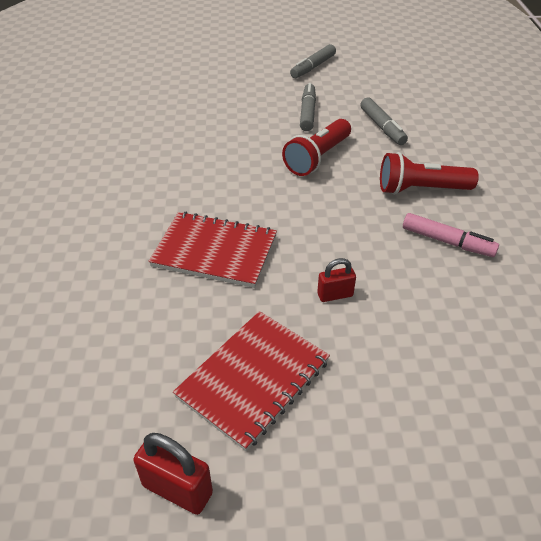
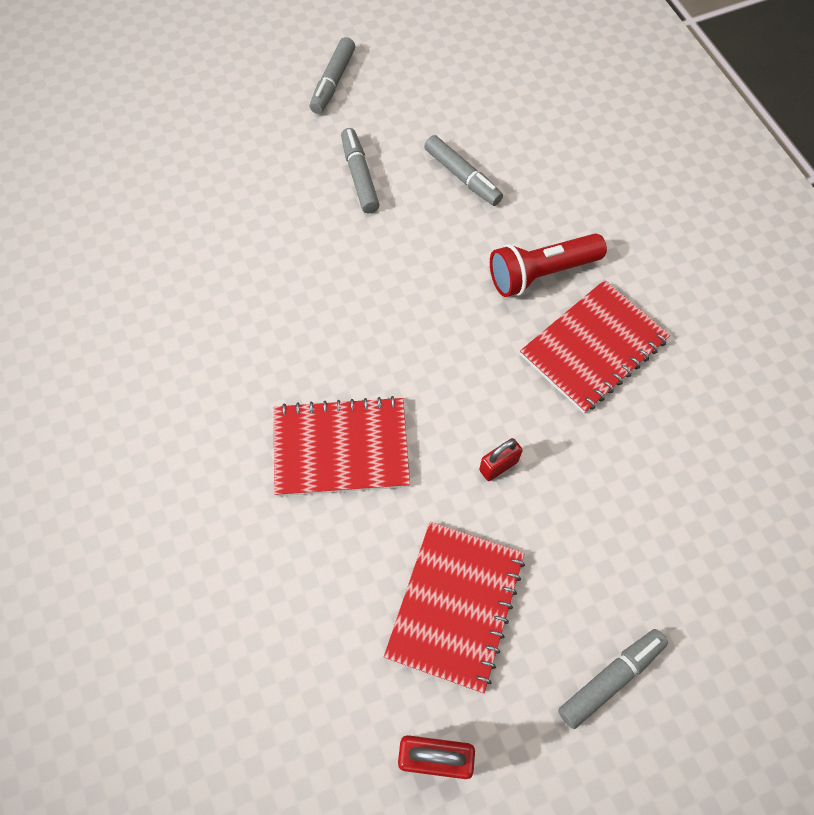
camera: 20 degrees left, 20 degrees up
red flashlight [282,119,351,176] -> none
pink marker [403,213,499,257] -> red notebook [520,280,670,413]
none -> grey marker [558,629,668,729]

